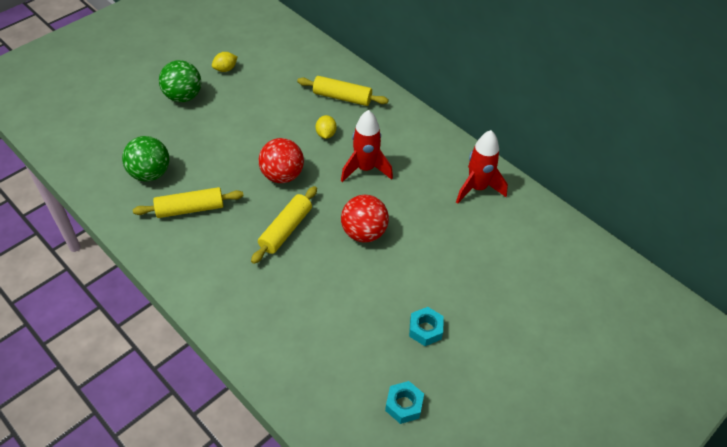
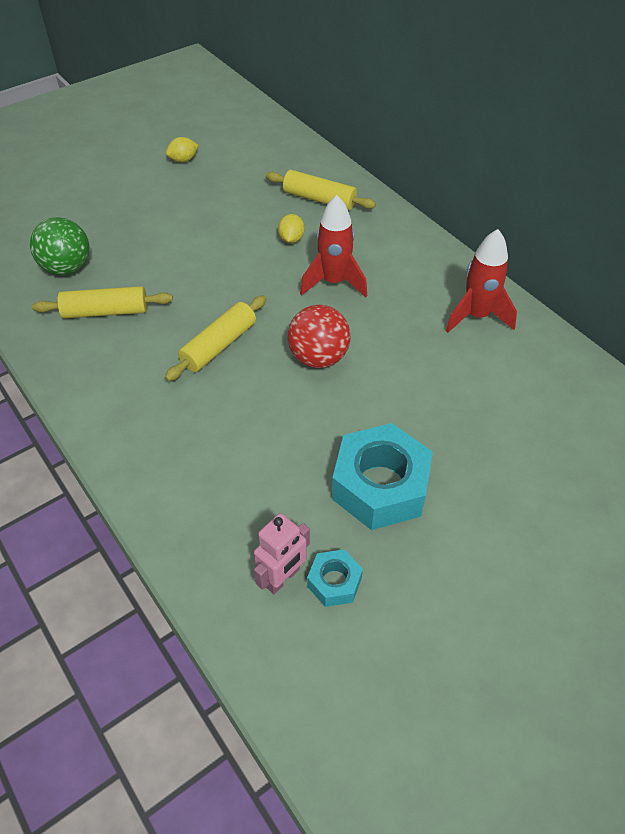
camera: 10 degrees right, 0 degrees up
green ball [159,60,201,102] -> none
red ball [259,138,304,183] -> none
turquoise nut [409,307,444,346] -> turquoise nut [332,423,433,530], size x2.03
none -> pink robot [254,513,310,594]

